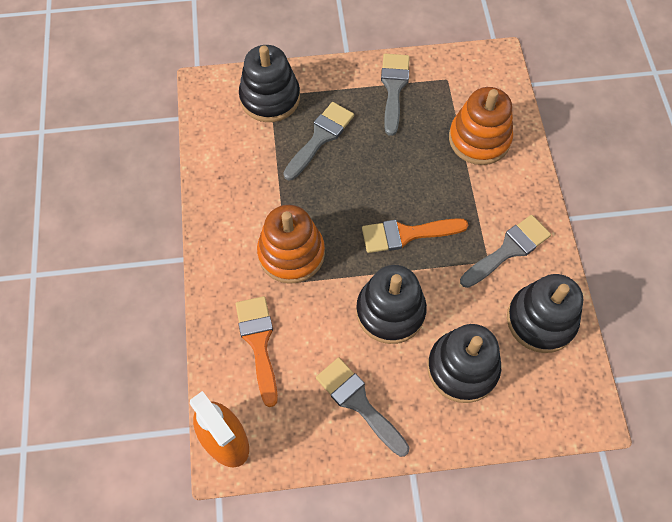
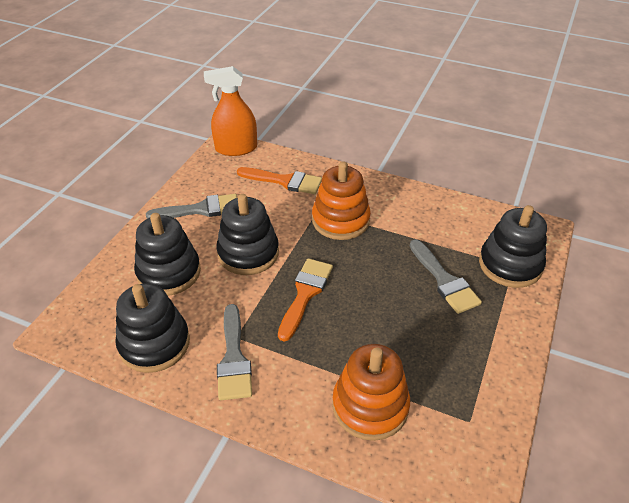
camera: 120 degrees right, 20 degrees down
grey brush [381,54,410,136] -> none

